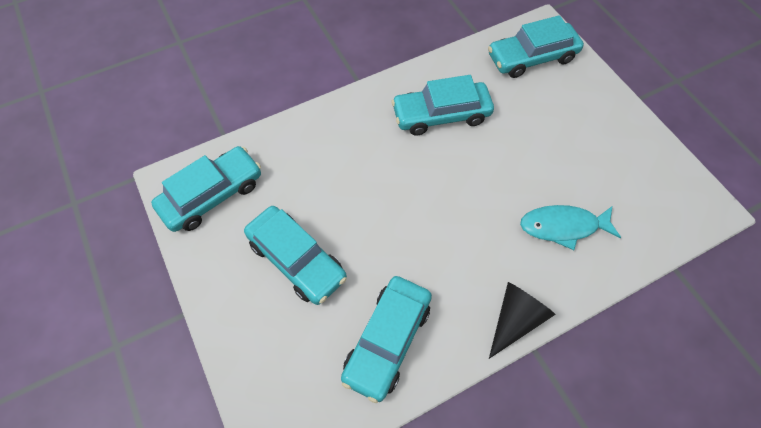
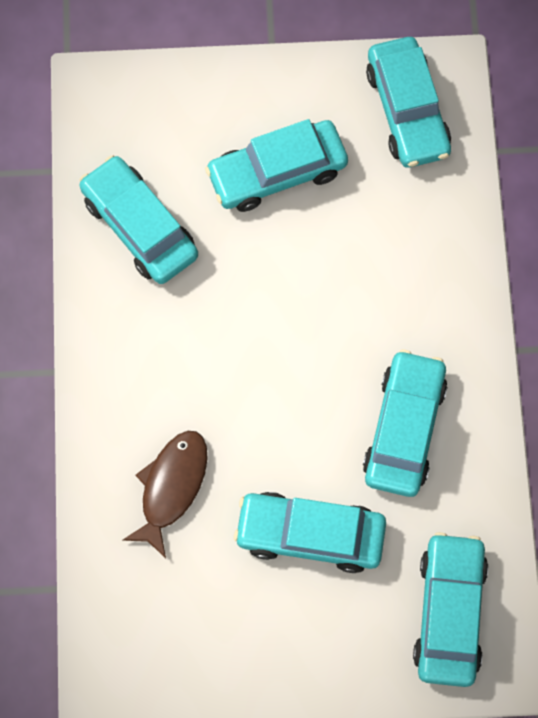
camera: 115 degrees right, 10 degrees up
black cone [489,282,556,359] -> none
turquoise fish [520,205,621,250] -> brown fish [122,431,208,558]
none -> turquoise car [234,492,386,573]

